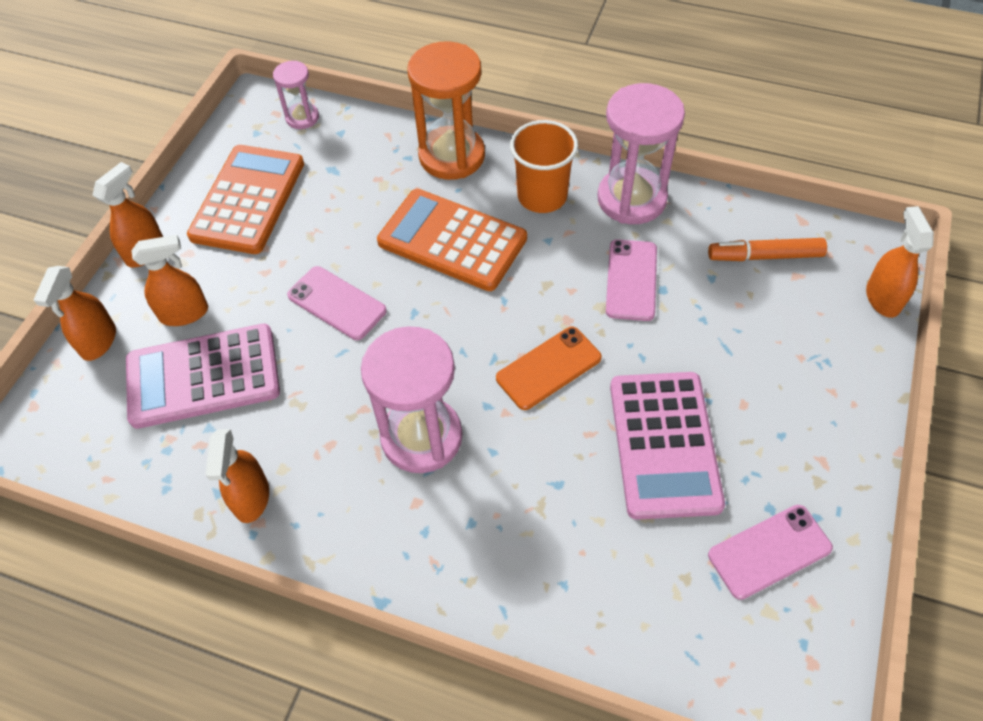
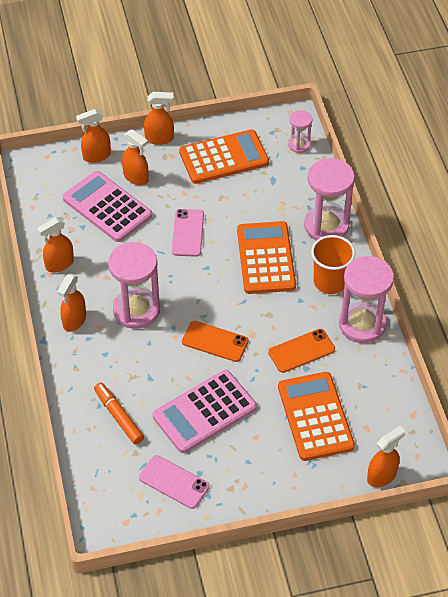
camera: 55 degrees right, 5 degrees down
orange hourglass [407,41,485,180] -> pink hourglass [304,158,355,241]
pink phone [606,239,657,321] -> orange phone [268,329,335,373]
orange marker [708,238,827,261] -> orange marker moved to [94,383,144,445]
none -> orange spray bottle [57,274,86,332]
none -> orange calculator [278,372,355,461]

